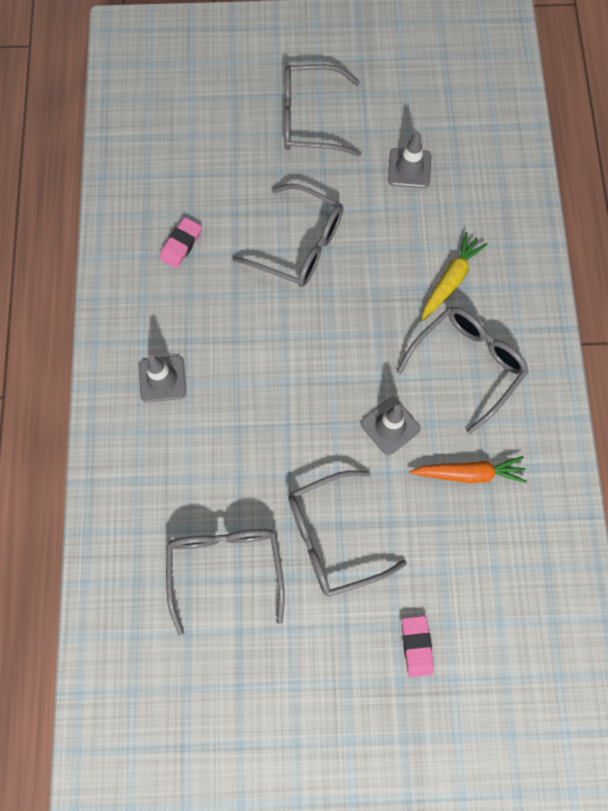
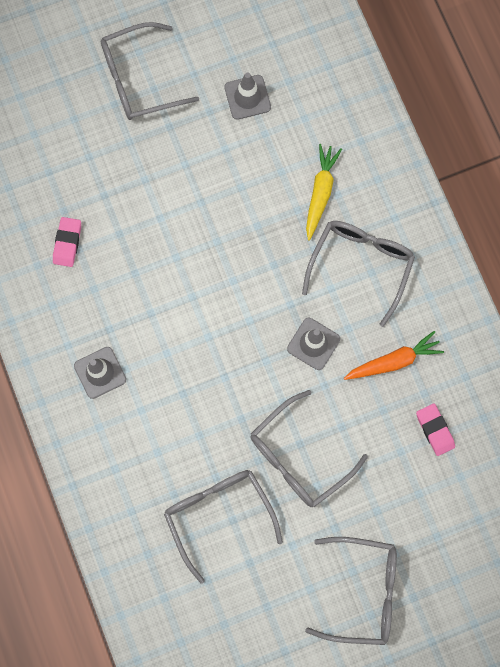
camera: 20 degrees left, 5 degrees up
grey glasses [232,184,343,287] -> grey glasses moved to [305,537,397,645]
pink eraser [402,616,434,677] -> pink eraser moved to [416,403,455,456]

